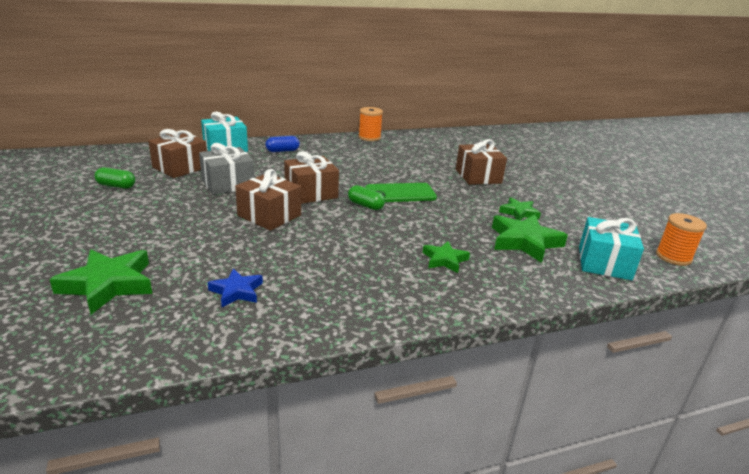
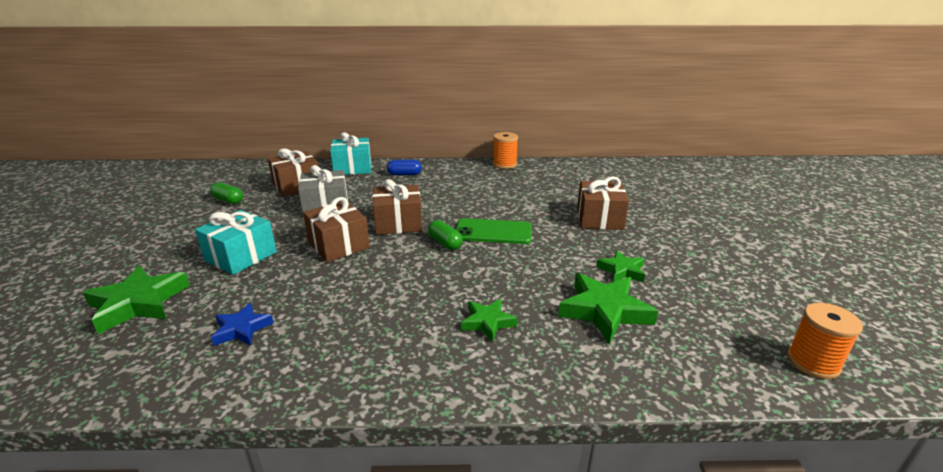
camera: 20 degrees right, 0 degrees up
turquoise gift [579,217,644,280] -> turquoise gift moved to [195,210,277,275]

